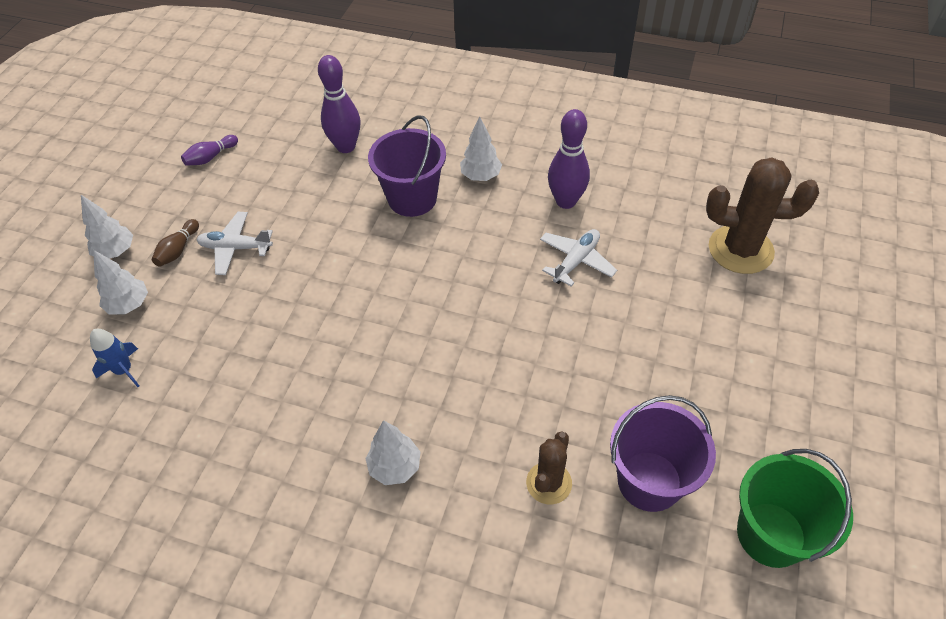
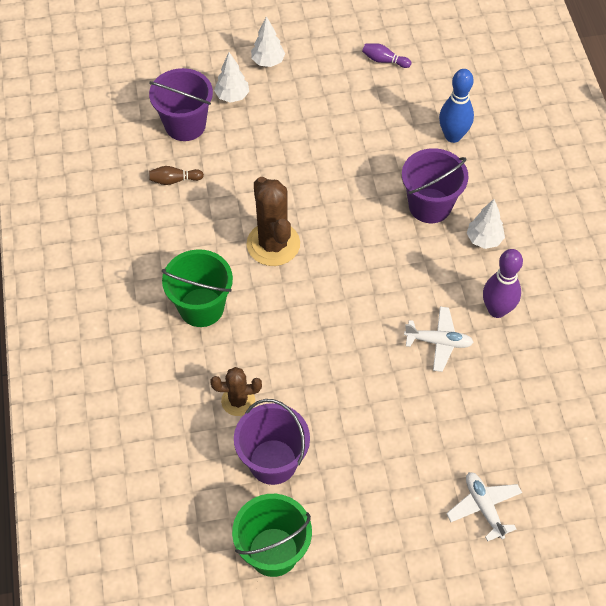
camera: 60 degrees right, 5 degrees up
blue rocket [90,329,139,387] -> purple bucket [149,68,213,141]
brown bowling pin [152,219,199,267] -> brown bowling pin moved to [149,166,204,185]
white plane [196,212,273,275] -> white plane moved to [446,472,522,541]
purple bowling pin [318,55,360,153] -> blue bowling pin [439,69,474,143]
white tree [365,420,420,485] -> green bucket [162,249,233,327]
brown cactus [706,157,819,274] -> brown cactus moved to [247,177,300,266]

